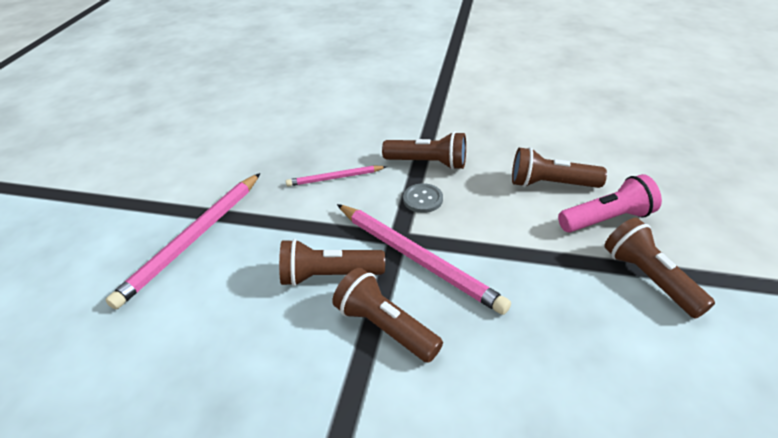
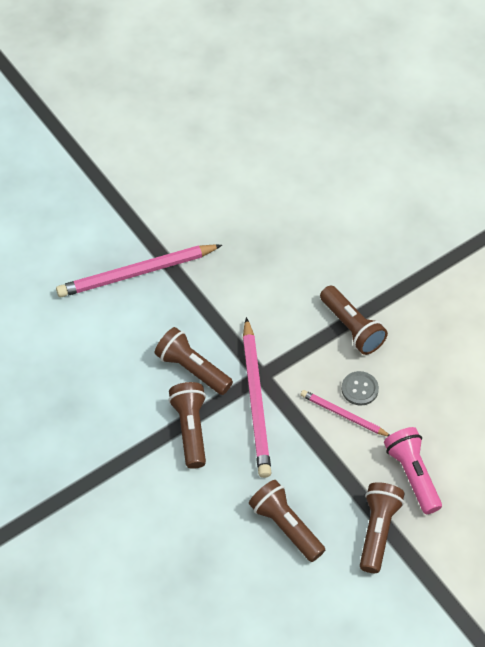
camera: 40 degrees right, 15 degrees up
pink pencil [286,165,387,187] -> pink pencil moved to [301,390,390,437]
grey button [403,183,443,213] -> grey button moved to [341,371,379,406]
brown flashlight [512,147,607,188] -> brown flashlight moved to [249,480,325,562]
pink flashlight [558,174,662,233] -> pink flashlight turned 135 degrees counterclockwise [384,427,442,514]

